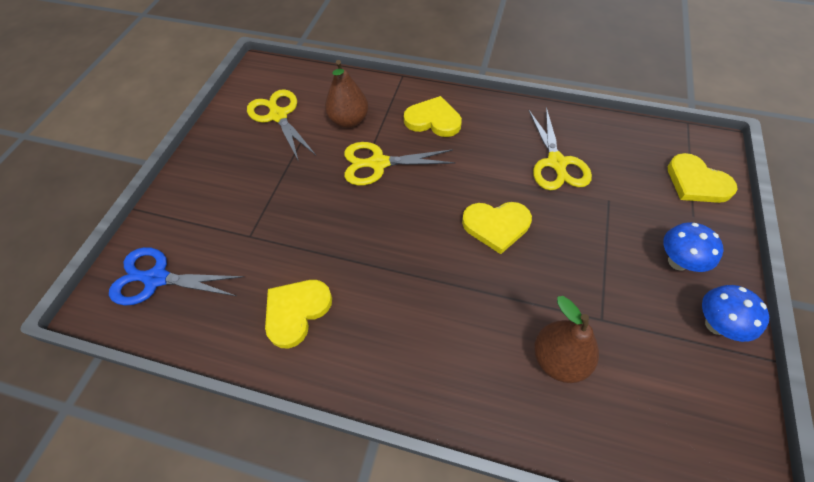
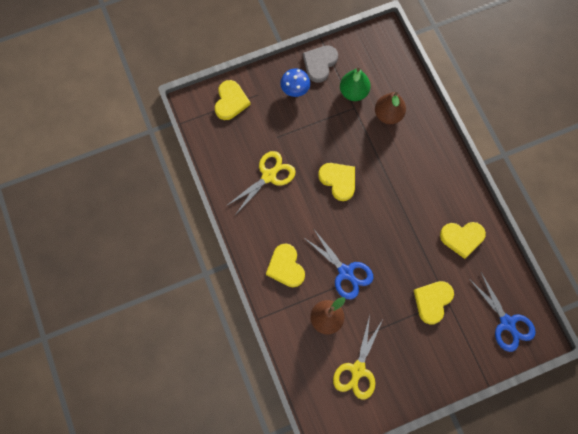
camera: 130 degrees left, 15 degrees up
yellow scissors [344,142,456,185] -> blue scissors [303,228,373,300]
blue mushroom [702,285,769,342] -> grey heart [303,45,338,83]
none -> green pear [340,68,371,101]
none -> yellow heart [413,281,454,325]

